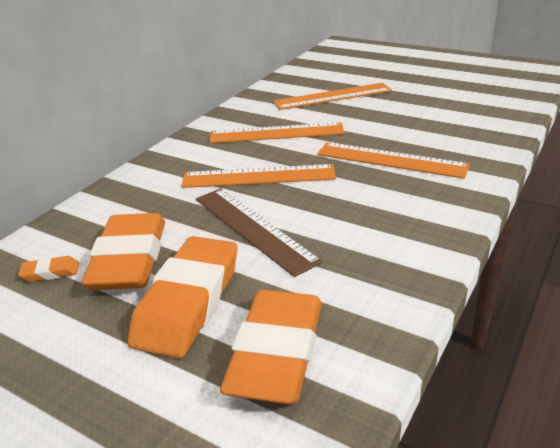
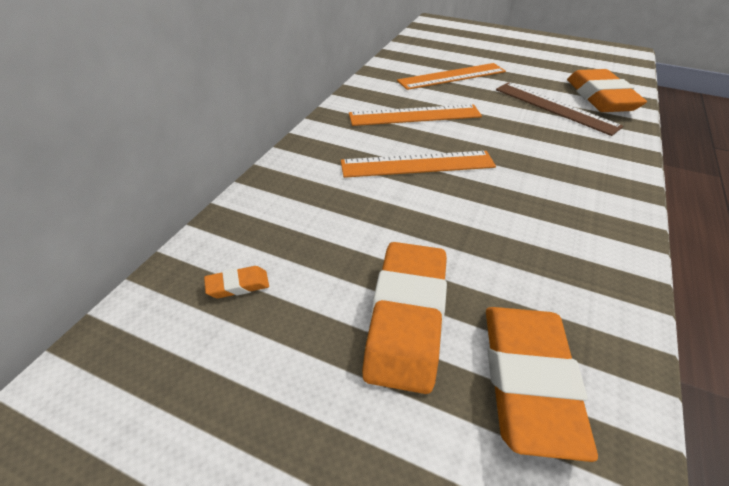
camera: 10 degrees left, 10 degrees up
orange eraser [81,213,165,290] -> orange eraser moved to [567,69,647,112]
brown ruler [196,188,322,277] -> brown ruler moved to [496,82,623,136]
orange ruler [317,142,470,179] -> none

